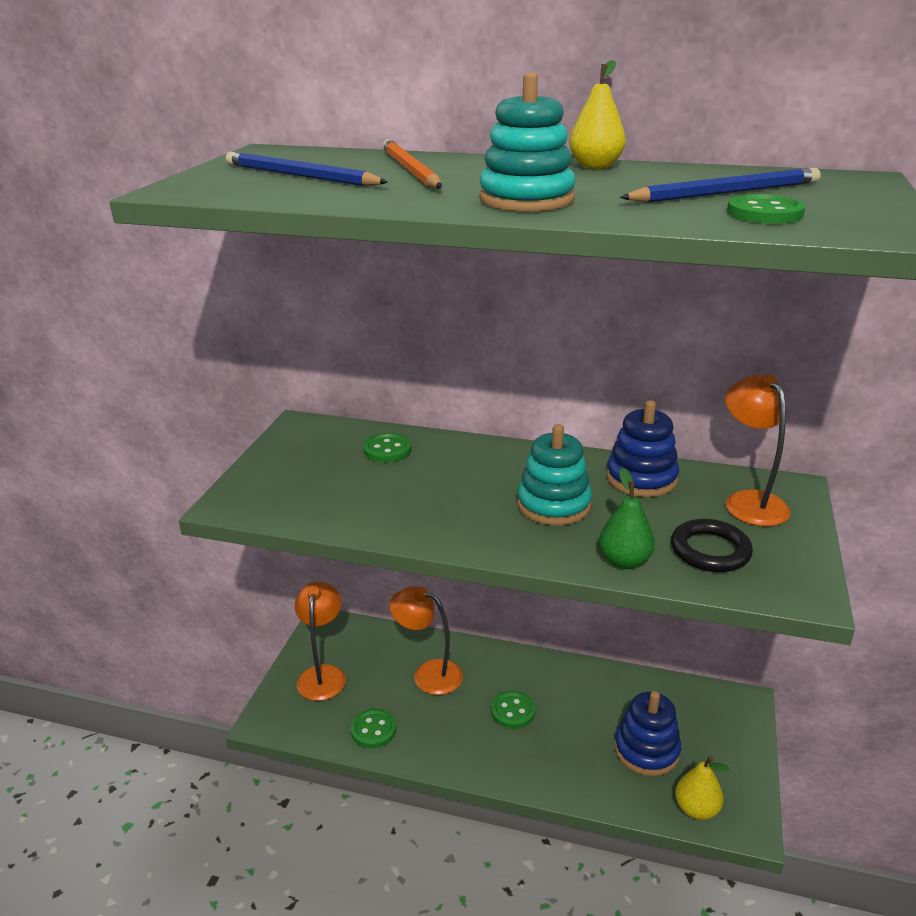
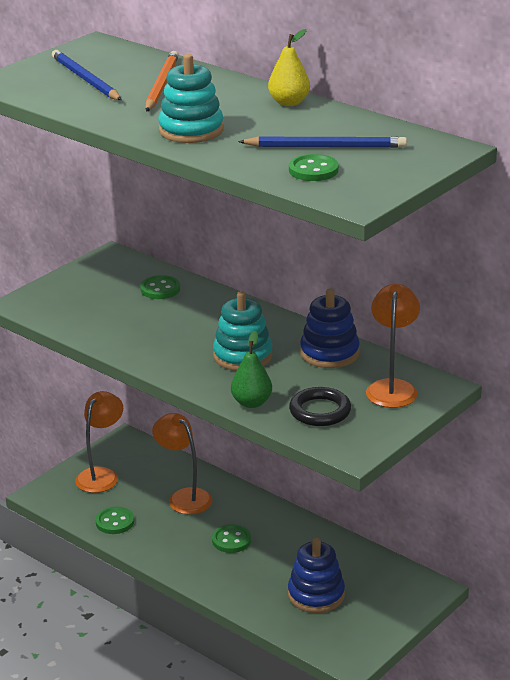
camera: 25 degrees right, 0 degrees up
yellow pear [675,756,730,820] -> none

